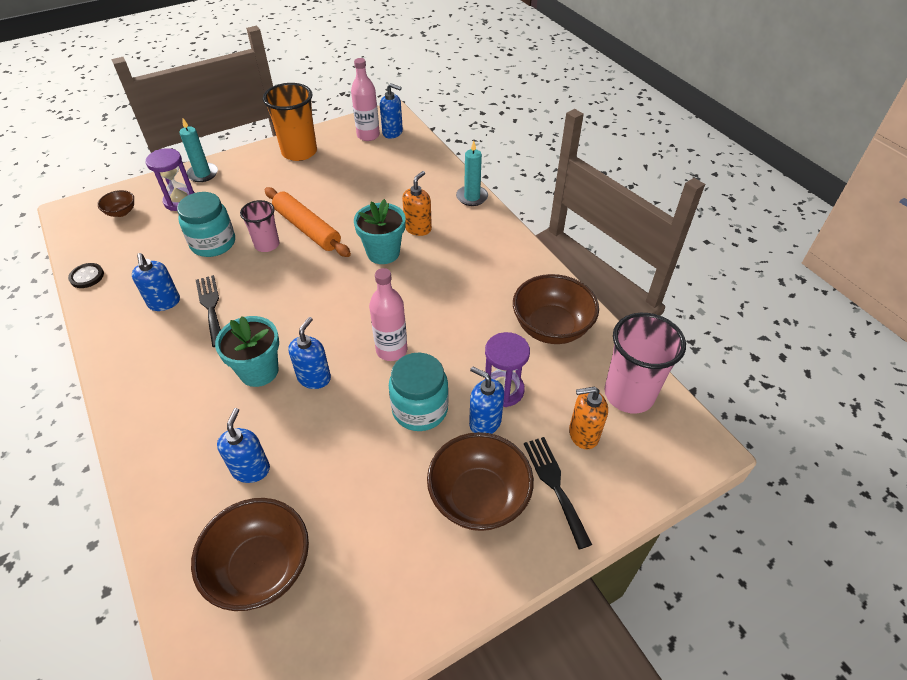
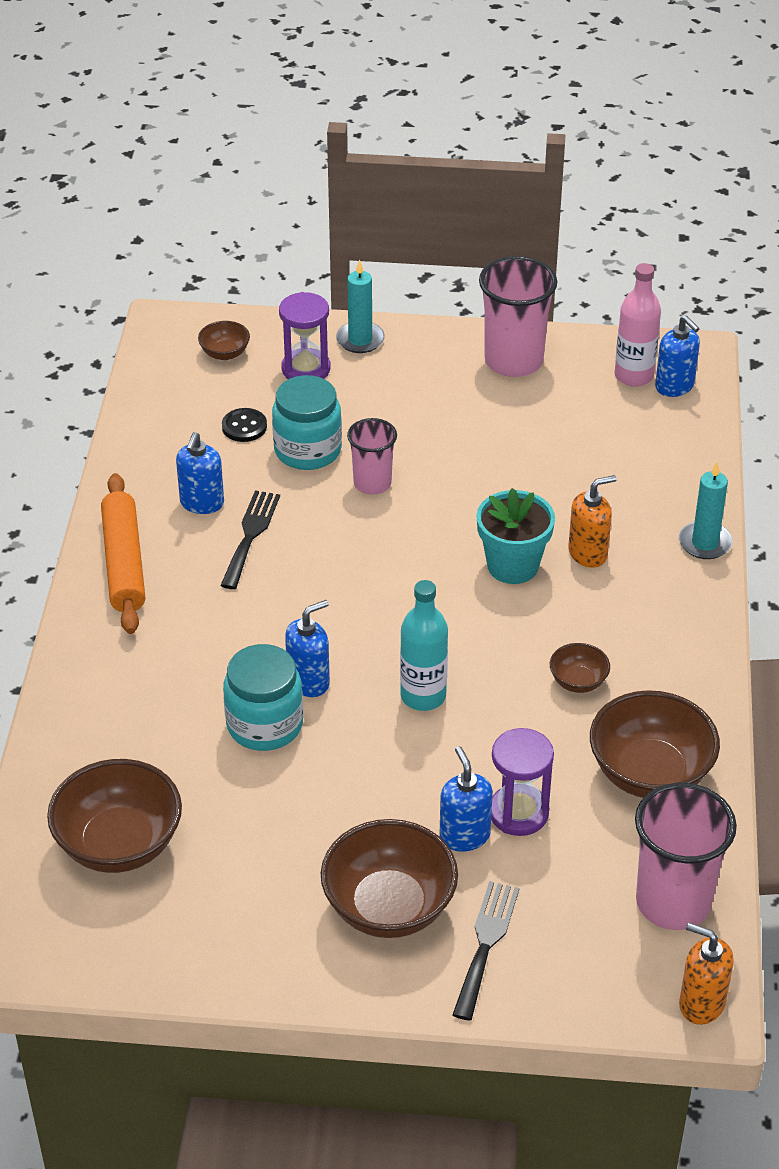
camera: 35 degrees right, 5 degrees down
black button [68,263,104,288] -> black button moved to [222,408,267,442]
turquoise flower pot [215,316,279,387] -> none
blue soap dispenser [217,408,270,483] -> none
orange cup [263,83,317,161] -> pink cup [479,256,557,377]
orange rolling pin [265,187,351,257] -> orange rolling pin moved to [101,473,145,634]
pink bottle [369,268,407,361] -> turquoise bottle [400,580,448,711]
turquoise jar [389,353,449,431] -> turquoise jar moved to [223,644,303,751]
orange soap dispenser [569,387,608,449] -> orange soap dispenser moved to [679,922,734,1025]
none -> brown bowl [550,643,610,693]

